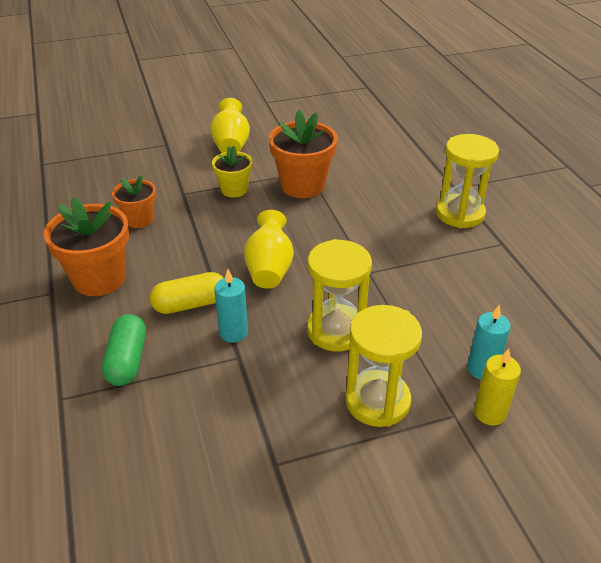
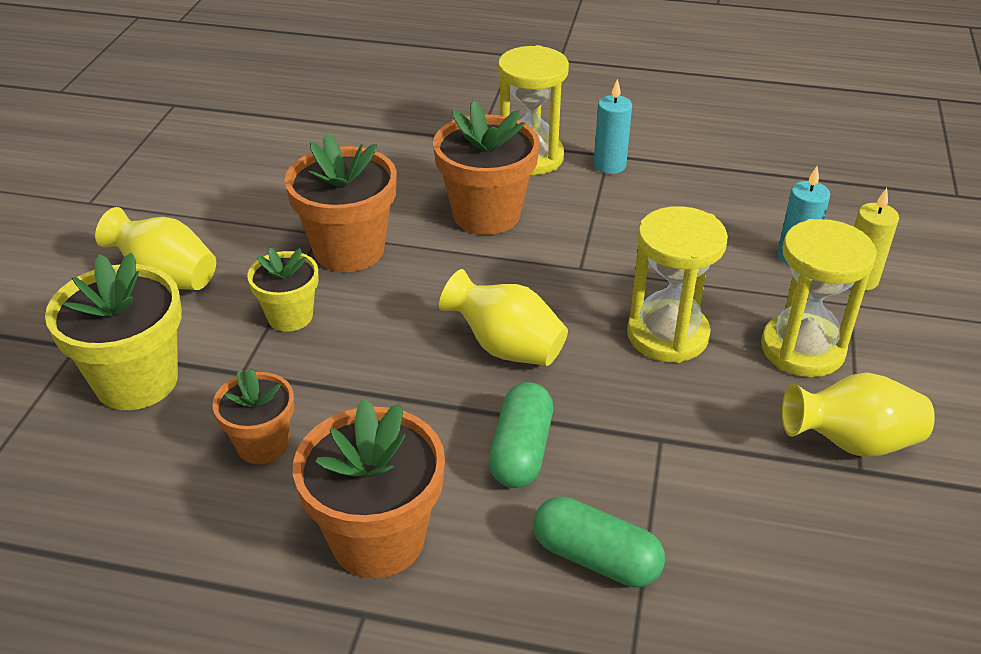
camera: 60 degrees left, 0 degrees up
yellow capsule [150,272,223,314] -> green capsule [489,382,553,488]
turquoise candle [214,269,248,343] -> turquoise candle moved to [594,79,632,174]
none -> yellow flower pot [45,253,182,410]
none -> orange flower pot [433,100,540,235]
none -> yellow vase [782,372,935,457]

